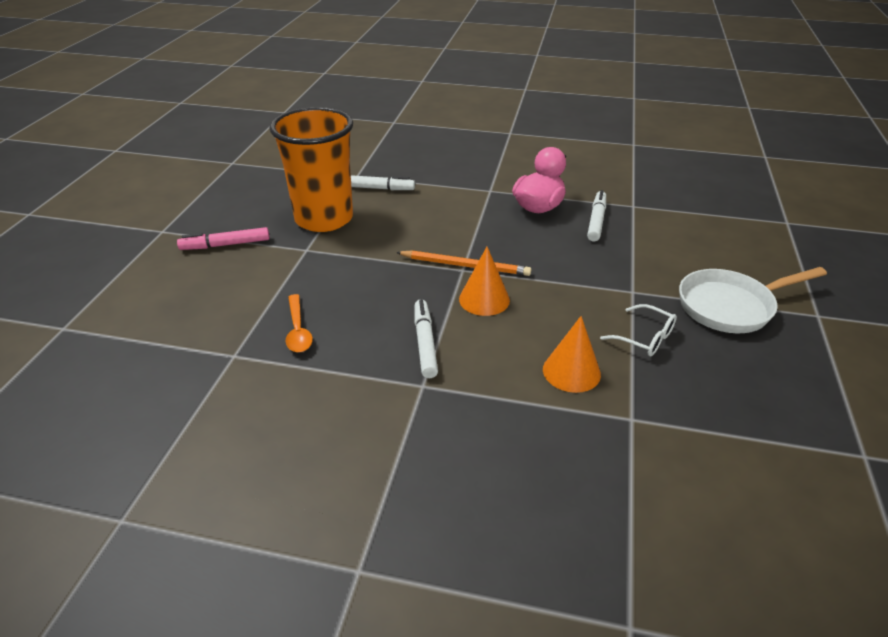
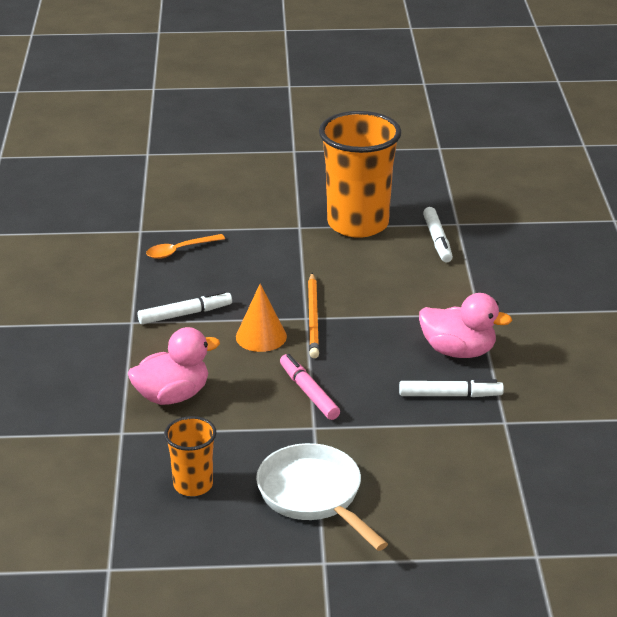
camera: 75 degrees right, 5 degrees down
pink marker [177,227,270,250] -> pink marker moved to [280,354,340,420]
orange cone [543,316,601,393] -> pink duck [128,327,220,405]
white glasses [600,304,677,356] -> none
none -> orange cup [164,416,216,496]

